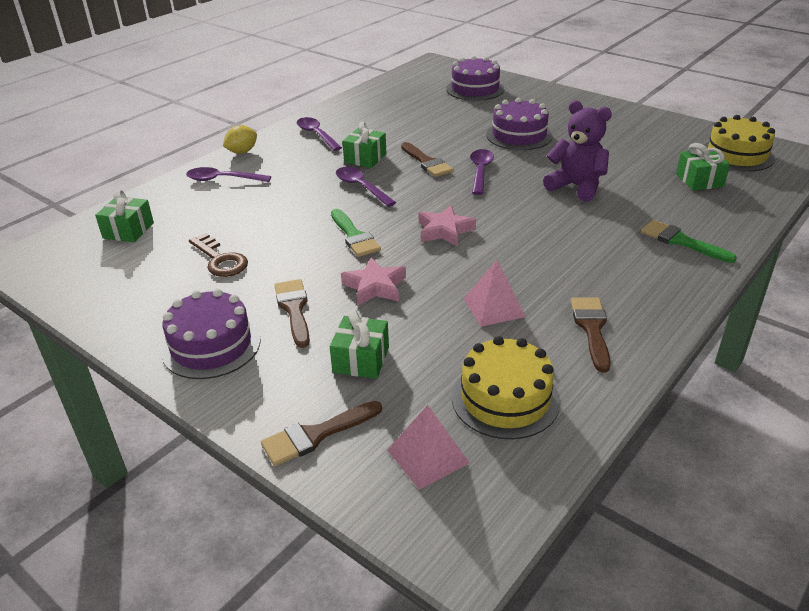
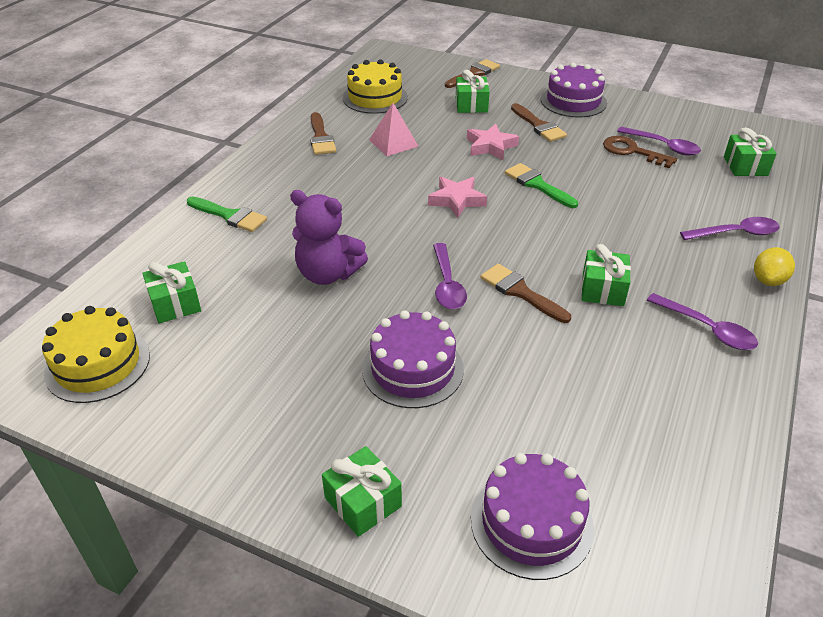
camera: 165 degrees right, 5 degrees up
purple spoon [336,167,396,207] -> purple spoon moved to [617,127,701,155]
pink pyramid [387,405,470,490] -> none
none -> green gift [322,446,402,537]

